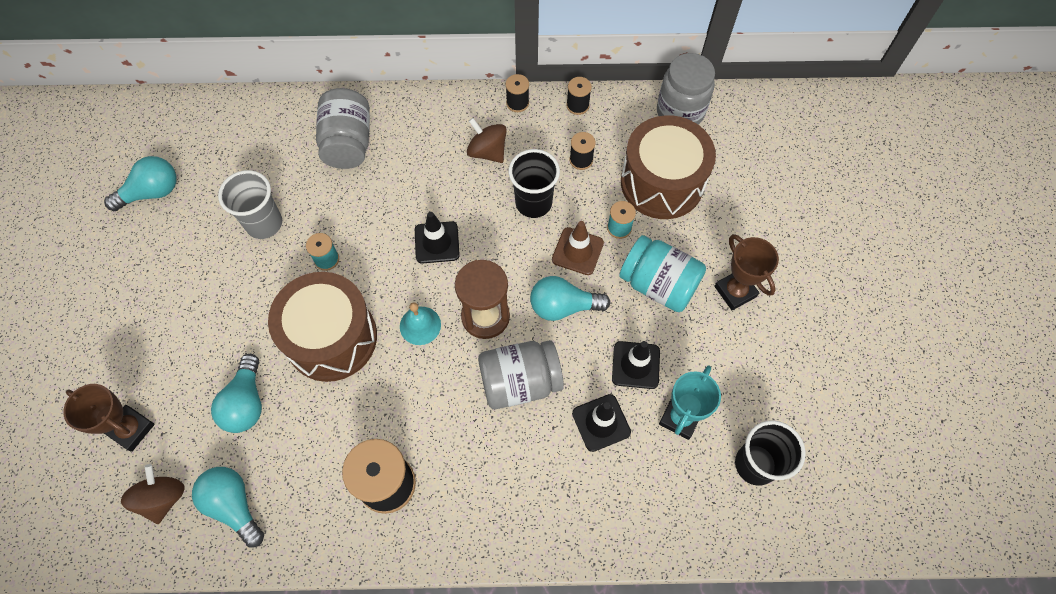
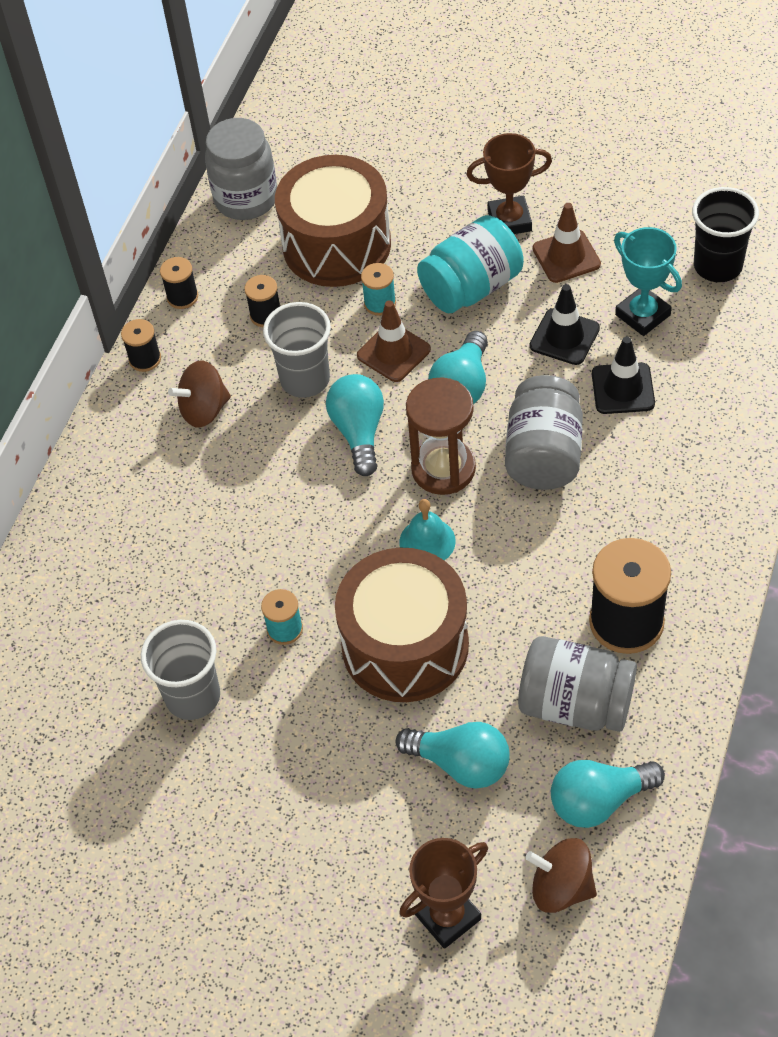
camera: 65 degrees left, 10 degrees down
turquoise light bulb [104,156,176,211] -> turquoise light bulb moved to [326,374,384,476]
grey jar [316,88,370,169] -> grey jar moved to [518,636,637,732]
black traffic cone [415,212,460,264] -> none
black cup [509,149,560,218] -> grey cup [263,302,331,398]
none -> brown traffic cone [533,203,601,283]

